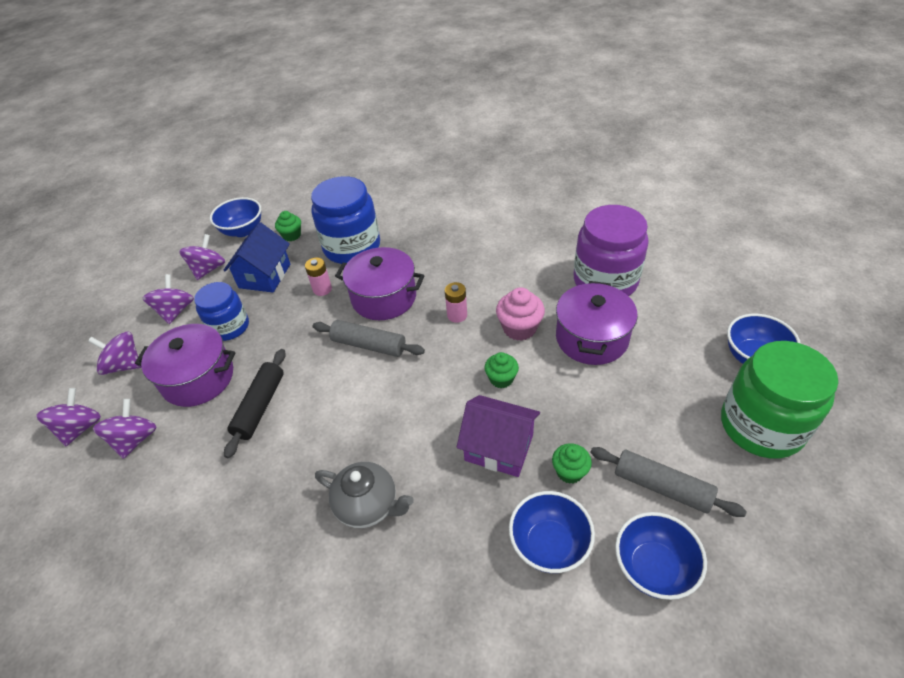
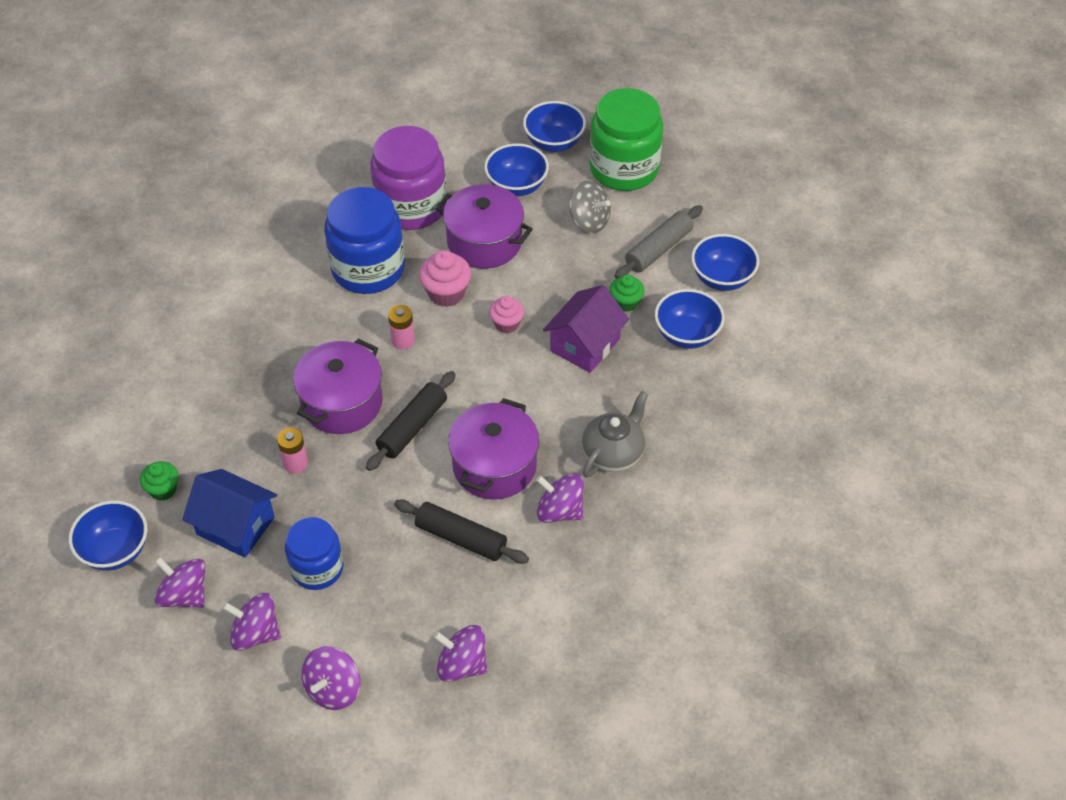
camera: 80 degrees left, 5 degrees up
purple spinning top [36,388,101,446] -> purple spinning top moved to [536,474,584,523]
purple pot [135,324,235,407] -> purple pot moved to [448,398,539,500]
blue jar [311,176,380,264] -> blue jar moved to [324,187,405,294]
grey rolling pin [313,320,425,357] -> black rolling pin [366,371,456,471]
green cupcake [485,352,519,388] -> pink cupcake [489,296,524,333]
none -> blue bowl [484,143,549,196]
none -> grey spinning top [569,181,611,233]

